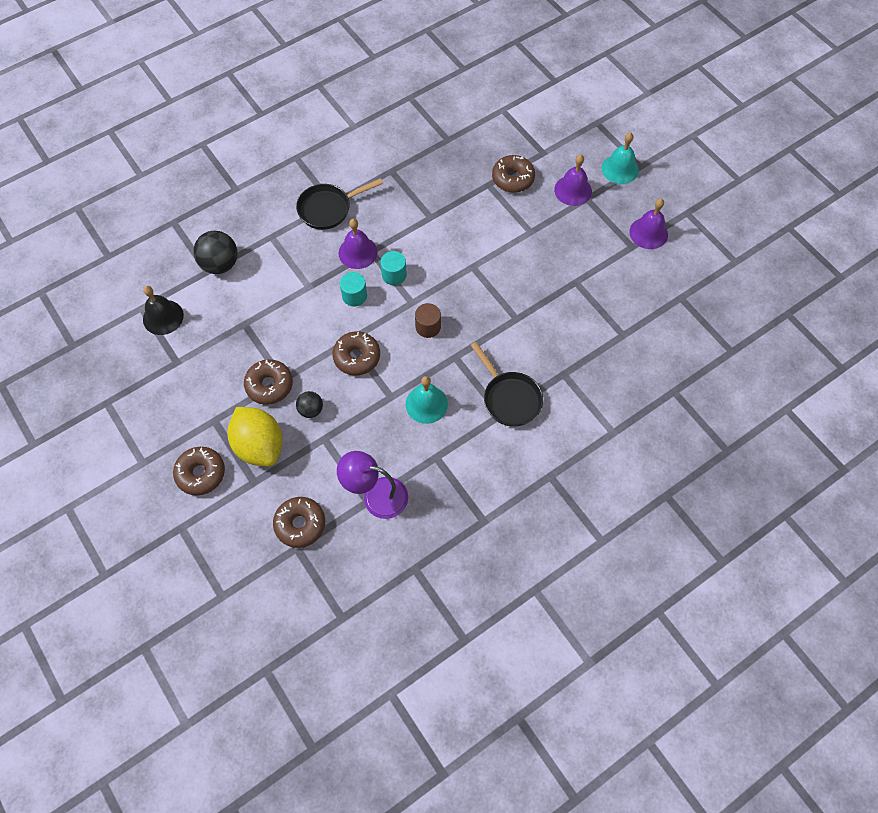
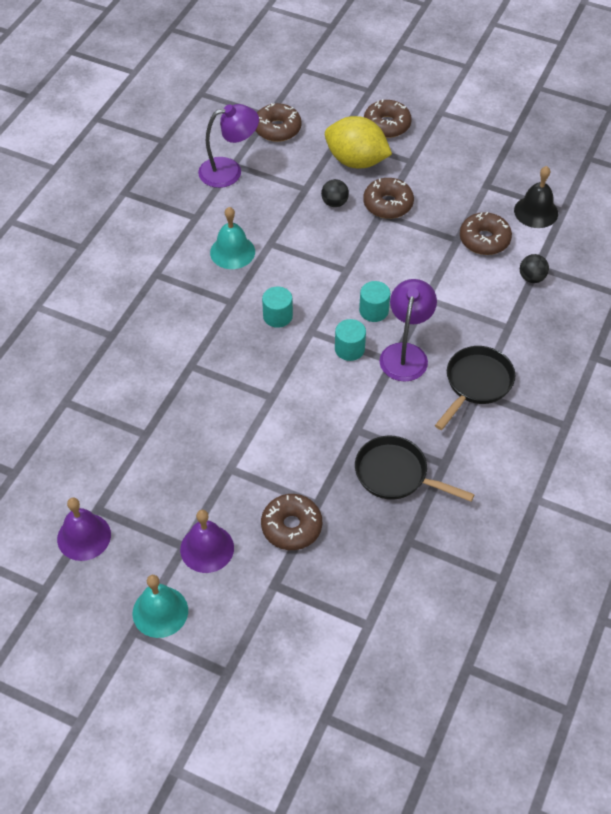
camera: 150 degrees right, 10 degrees down
black ball [193,231,238,274] -> black ball [520,254,549,283], size x0.58
brown donut [332,331,380,375] -> brown donut moved to [460,212,512,255]
purple bell [339,219,377,269] -> purple lamp [379,279,437,382]
brown cylinder [415,303,441,338] -> turquoise cylinder [262,286,293,328]
black pan [470,342,543,427] -> black pan moved to [355,436,475,502]

